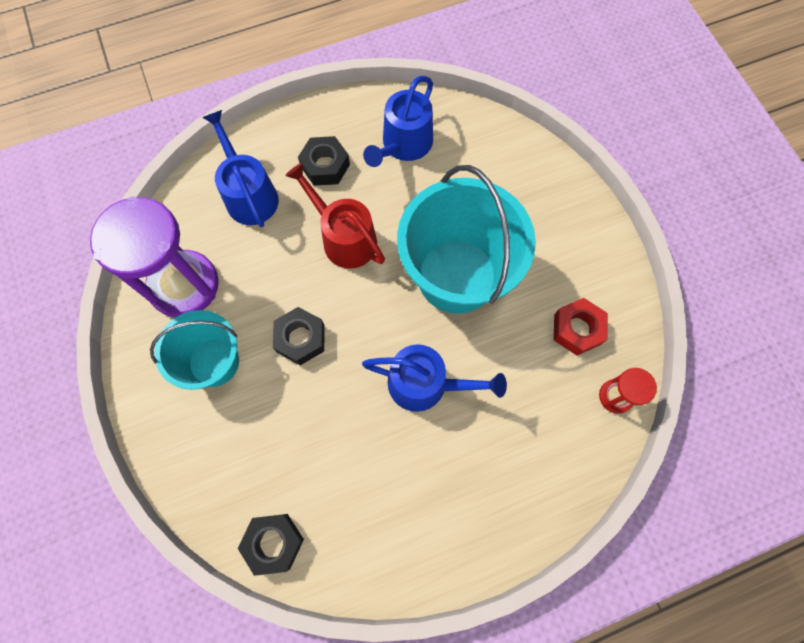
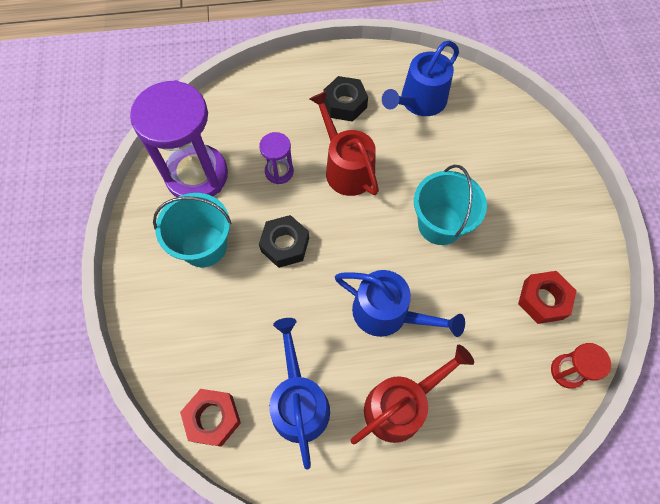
camera: 15 degrees right, 5 degrees down
blue watering can [202,110,279,227] -> blue watering can moved to [269,318,330,470]
black nut [238,514,304,576] -> red nut [180,389,241,447]
turquoise bucket [397,165,536,314] -> turquoise bucket [414,165,487,245], size x0.60
none -> purple hourglass [259,132,294,184]
none -> red watering can [351,345,474,444]

